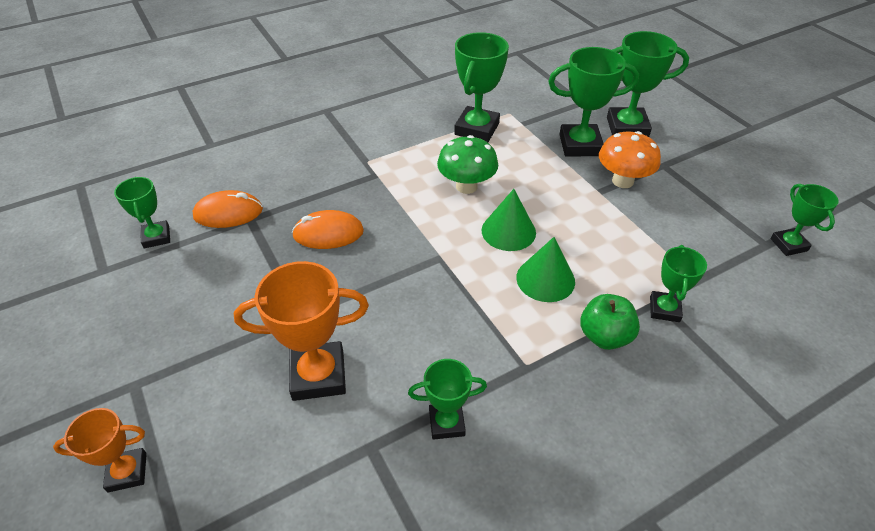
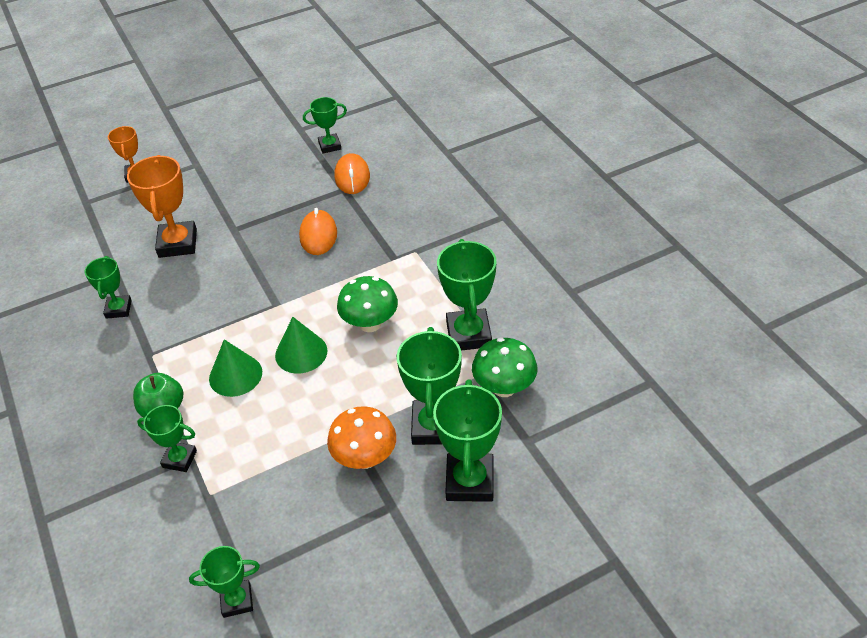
camera: 95 degrees right, 0 degrees up
green trophy [454,32,509,142] -> green trophy turned 60 degrees clockwise [437,239,497,351]
none -> green mushroom [472,337,537,397]

